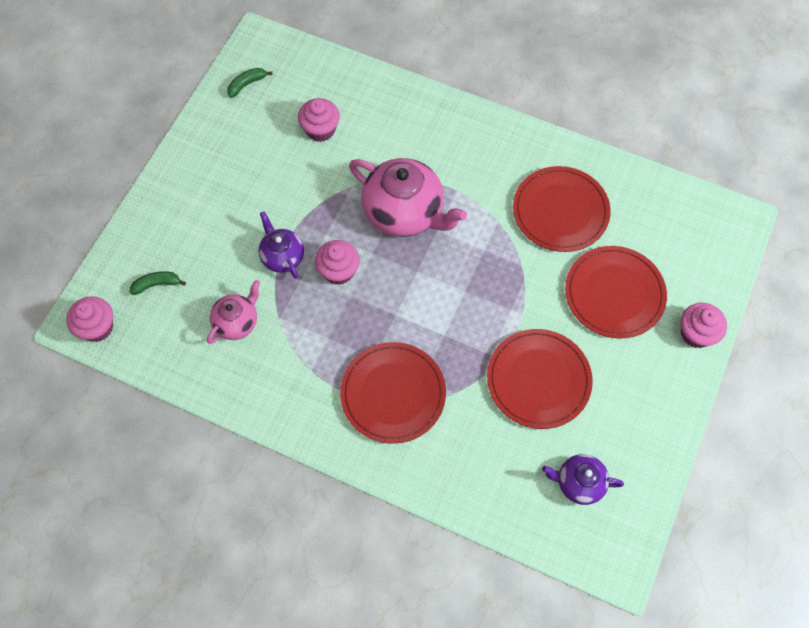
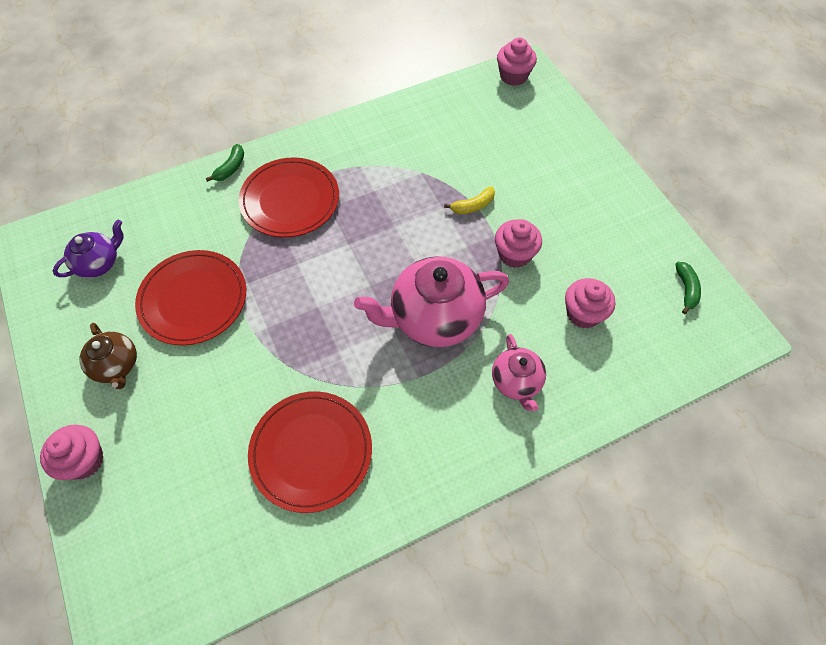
camera: 130 degrees right, 5 degrees down
green banana [130,271,186,295] -> green banana moved to [206,144,244,182]
pink teapot [207,280,260,344] -> pink teapot moved to [492,334,546,411]
purple teapot [258,212,304,279] -> yellow banana [444,187,495,214]
pink cupcake [315,240,360,285] -> pink cupcake moved to [495,219,542,268]
red plate [565,246,667,338] -> none
none -> brown teapot [79,323,137,389]

